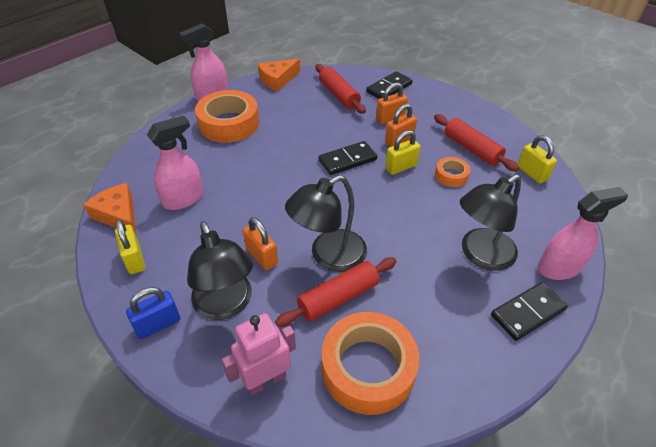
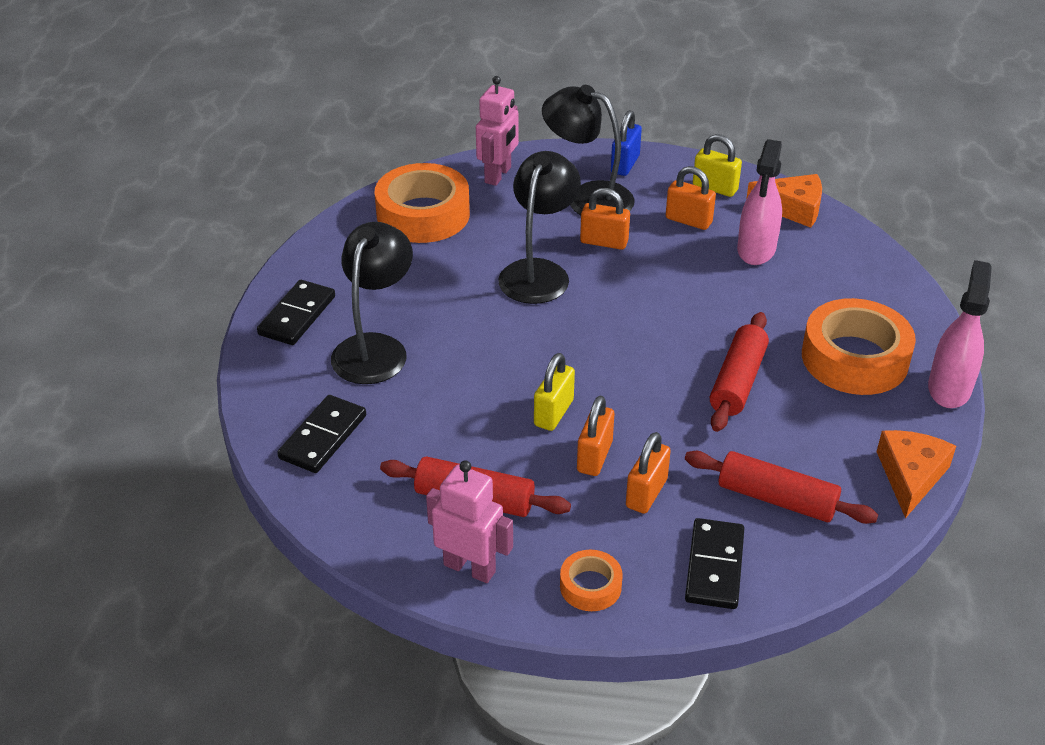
camera: 145 degrees right, 5 degrees down
red rolling pin [275,257,397,327] -> red rolling pin moved to [710,312,769,432]
black domino [318,141,377,175] -> black domino moved to [277,395,366,473]
orange tape [435,157,470,187] -> orange tape moved to [560,550,623,611]
yellow padlock [518,135,557,183] -> none
pink spray bottle [538,187,628,280] -> none
none -> pink robot [426,460,513,583]
none -> orange padlock [666,166,716,230]

